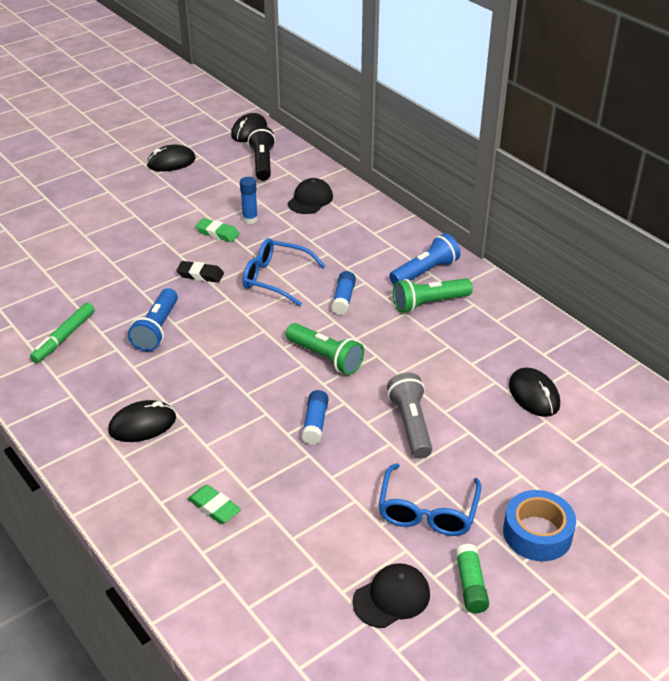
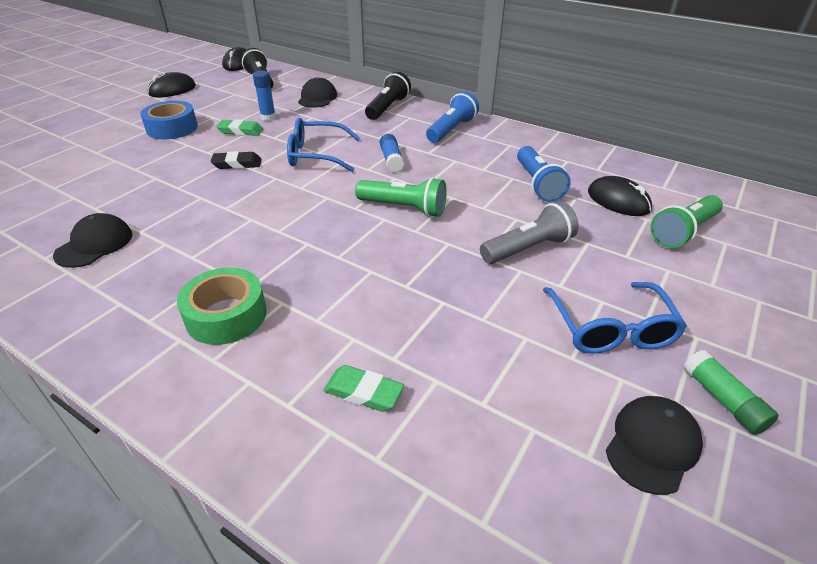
camera: 20 degrees left, 0 degrees up
green marker [30,303,95,363] -> black cap [53,213,132,268]
black mouse [108,400,176,442] -> green tape [177,267,267,345]
blue flashlight [128,288,178,352] -> blue flashlight moved to [517,146,571,202]
blue glue stick [302,390,329,445] -> none
grey flashlight [387,373,432,458] -> grey flashlight turned 90 degrees clockwise [480,201,579,264]
green flashlight [393,278,473,313] -> green flashlight moved to [650,195,723,248]
blue tape [503,490,576,561] -> blue tape moved to [140,101,198,139]
none -> black flashlight [365,72,411,120]

